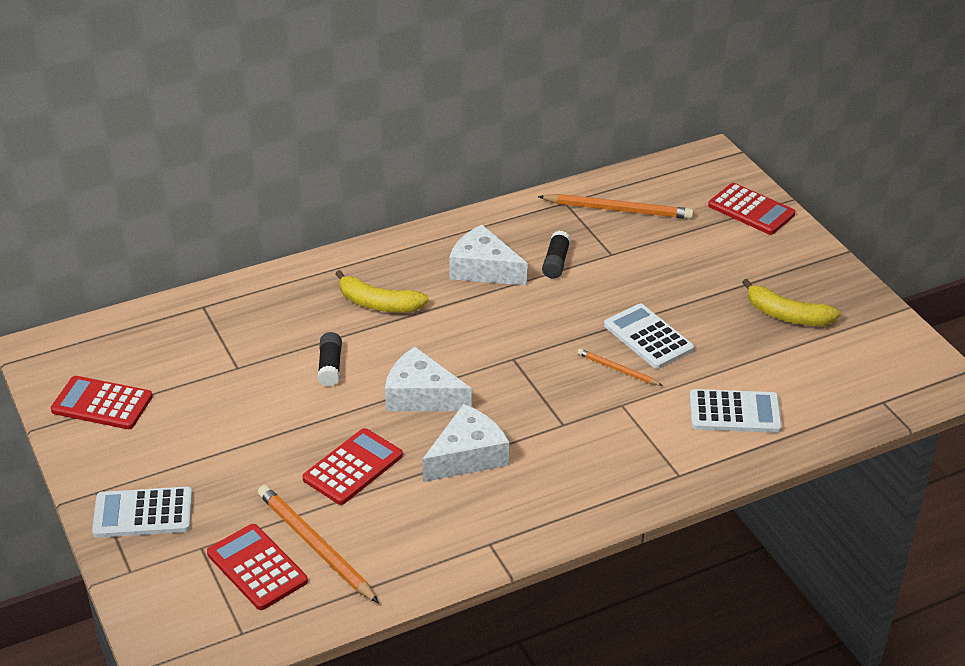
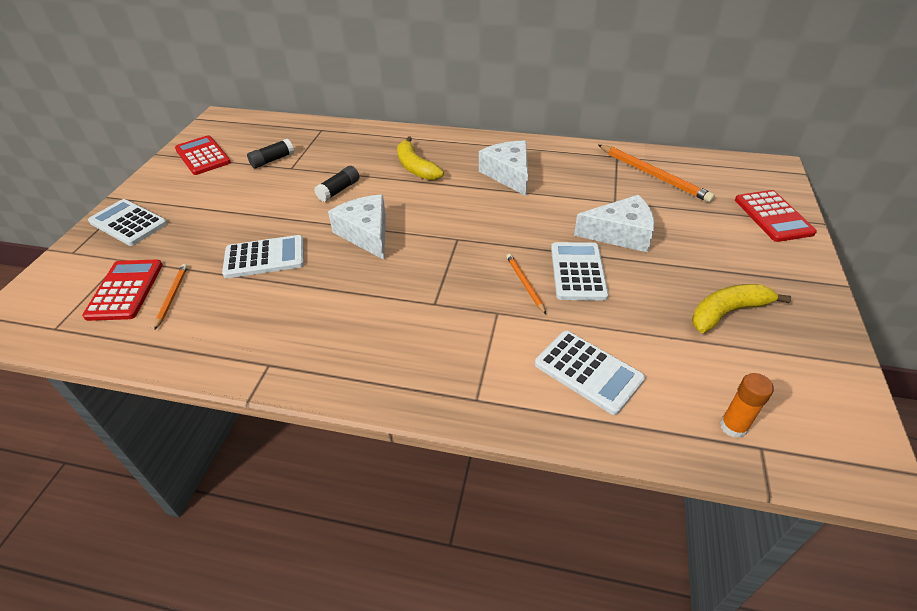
camera: 40 degrees right, 5 degrees up
orange pencil [258,485,379,603] -> orange pencil [154,264,188,329], size x0.55
red calculator [303,428,403,505] -> white calculator [222,235,304,278]
white cheese [422,404,510,482] -> white cheese moved to [574,195,655,252]
black glue stick [542,231,571,279] -> black glue stick moved to [247,139,294,169]
yellow banana [742,279,841,326] -> yellow banana turned 90 degrees clockwise [692,284,791,333]
none -> orange glue stick [720,373,774,438]

